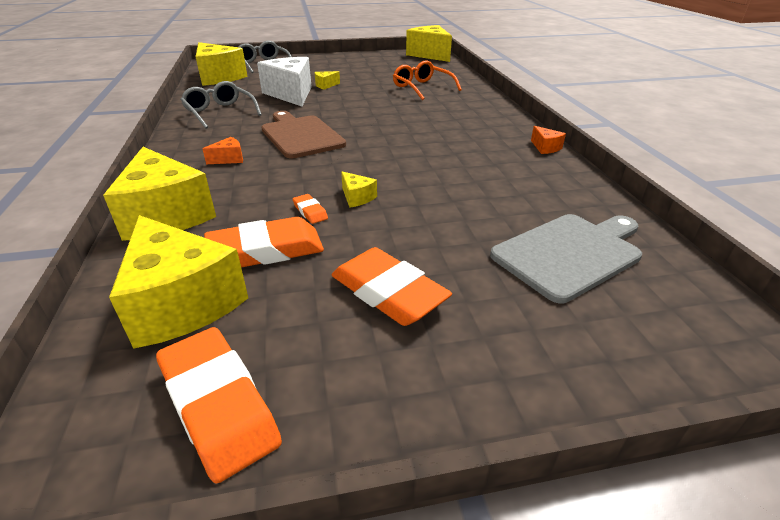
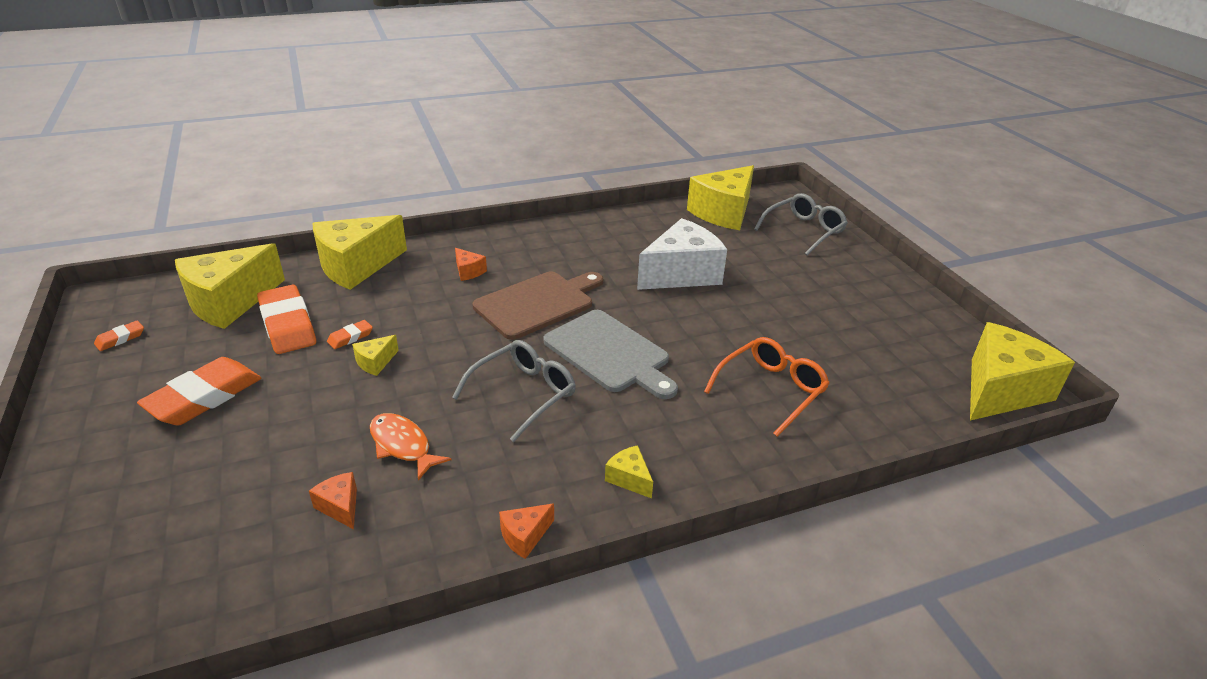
camera: 80 degrees right, 0 degrees up
orange eraser [156,327,282,483] -> orange eraser [94,320,144,351], size x0.46
grey glasses [180,81,262,129] -> grey glasses moved to [452,340,576,442]
yellow cheese [314,71,340,90] -> yellow cheese moved to [605,445,653,498]
grey cutting board [490,214,642,303] -> grey cutting board moved to [544,310,678,399]
none -> orange cheese [309,472,357,529]
none -> orange fish [370,413,451,481]

